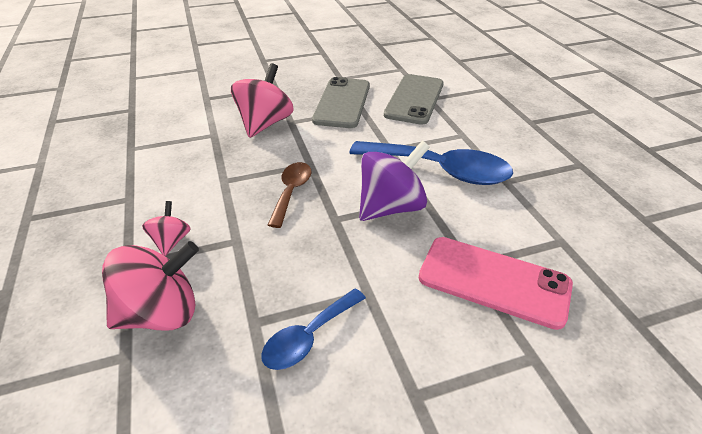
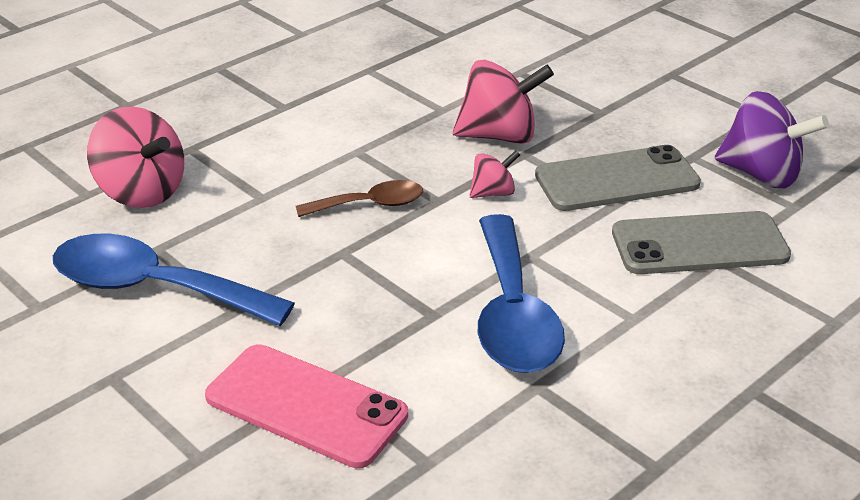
camera: 65 degrees right, 5 degrees down
pink spinning top [142,201,191,256] -> pink spinning top moved to [469,150,520,198]
blue spoon [261,289,366,370] -> blue spoon [53,234,295,326], size x1.82
purple spinning top [359,141,430,221] -> purple spinning top moved to [715,91,829,188]
pink phone [419,237,573,330] -> pink phone turned 60 degrees counterclockwise [205,344,408,468]

